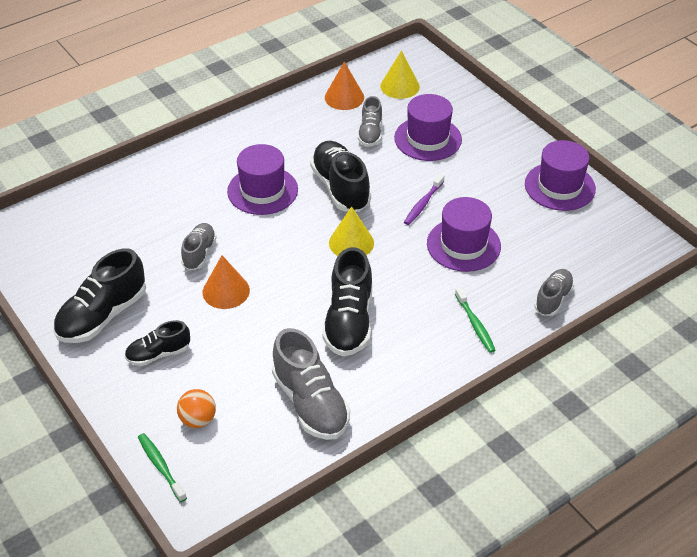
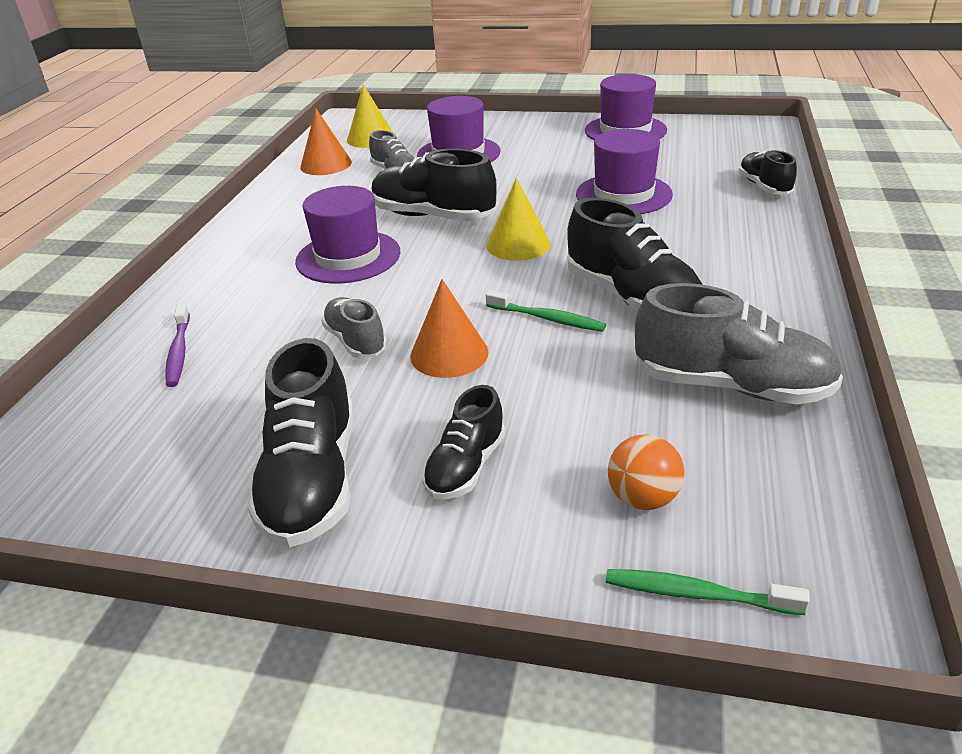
camera: 40 degrees left, 10 degrees down
purple toothbrush [404,174,444,225] -> purple toothbrush moved to [165,303,190,387]
green toothbrush [455,287,496,353] -> green toothbrush moved to [486,290,606,332]
grey shoe [534,269,574,316] -> black shoe [738,150,797,195]

